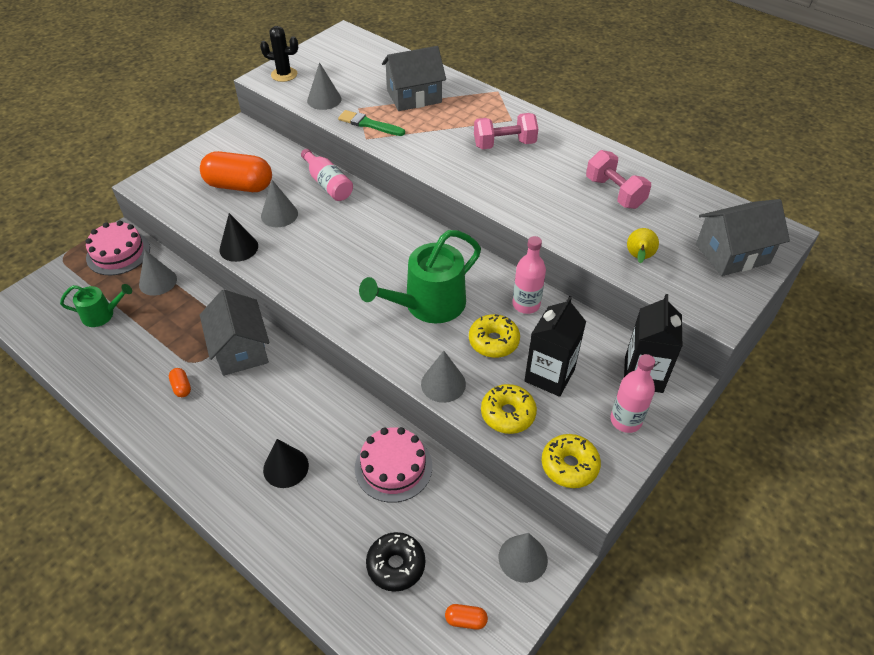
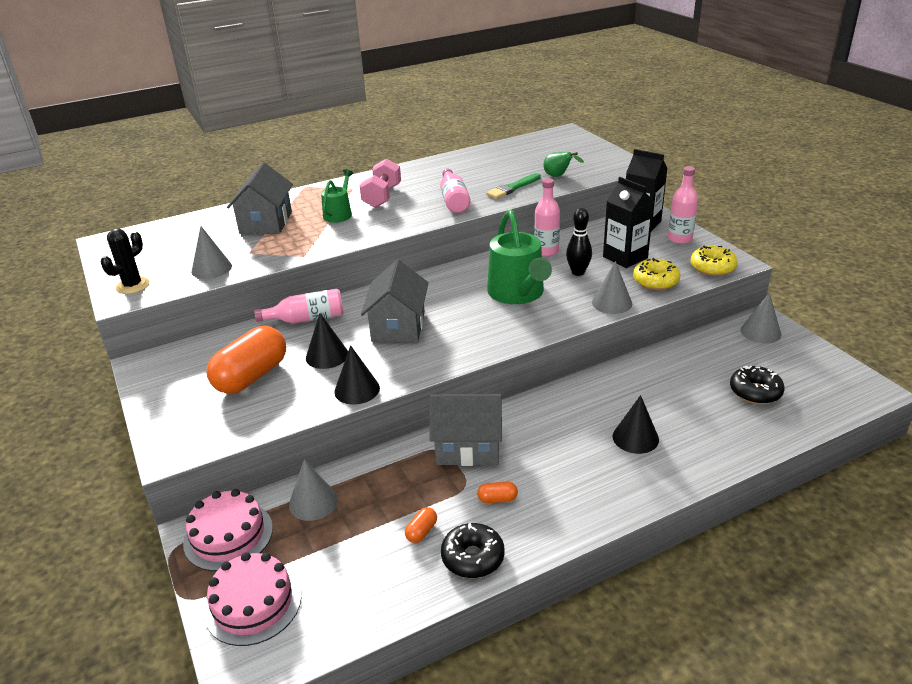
camera: 65 degrees left, 15 degrees down
green watering can [60,284,132,327] -> green watering can moved to [321,169,353,223]
grey cone [261,180,298,227] -> black cone [306,313,348,369]
green brush [338,110,405,136] -> green brush moved to [486,173,541,199]
pink cake [355,427,432,503] -> pink cake moved to [204,552,301,646]
orange capsule [445,604,488,630] -> orange capsule moved to [405,507,437,543]
yellow donut [469,314,520,358] -> black bowling pin [566,208,592,276]
pink dumbbell [586,150,651,209] -> none
yellow pear [627,228,659,263] -> green pear [544,152,584,177]
grey house [696,199,790,276] -> grey house moved to [361,260,428,342]
none -> pink bottle [440,169,470,213]
none -> black donut [441,523,505,578]

